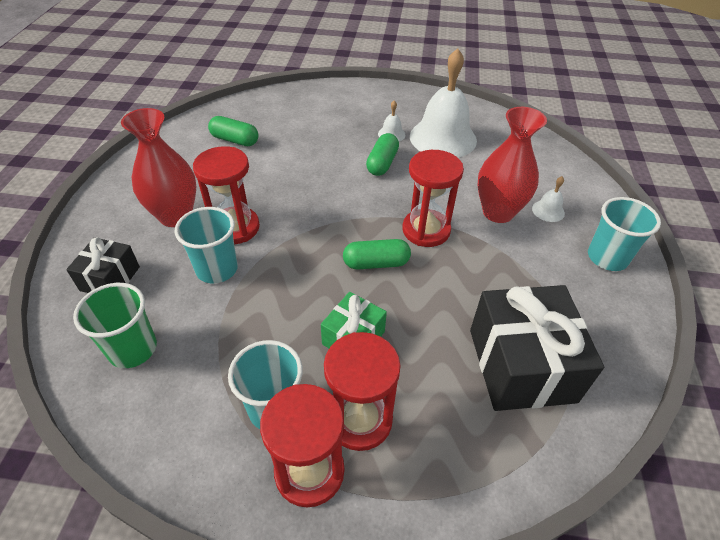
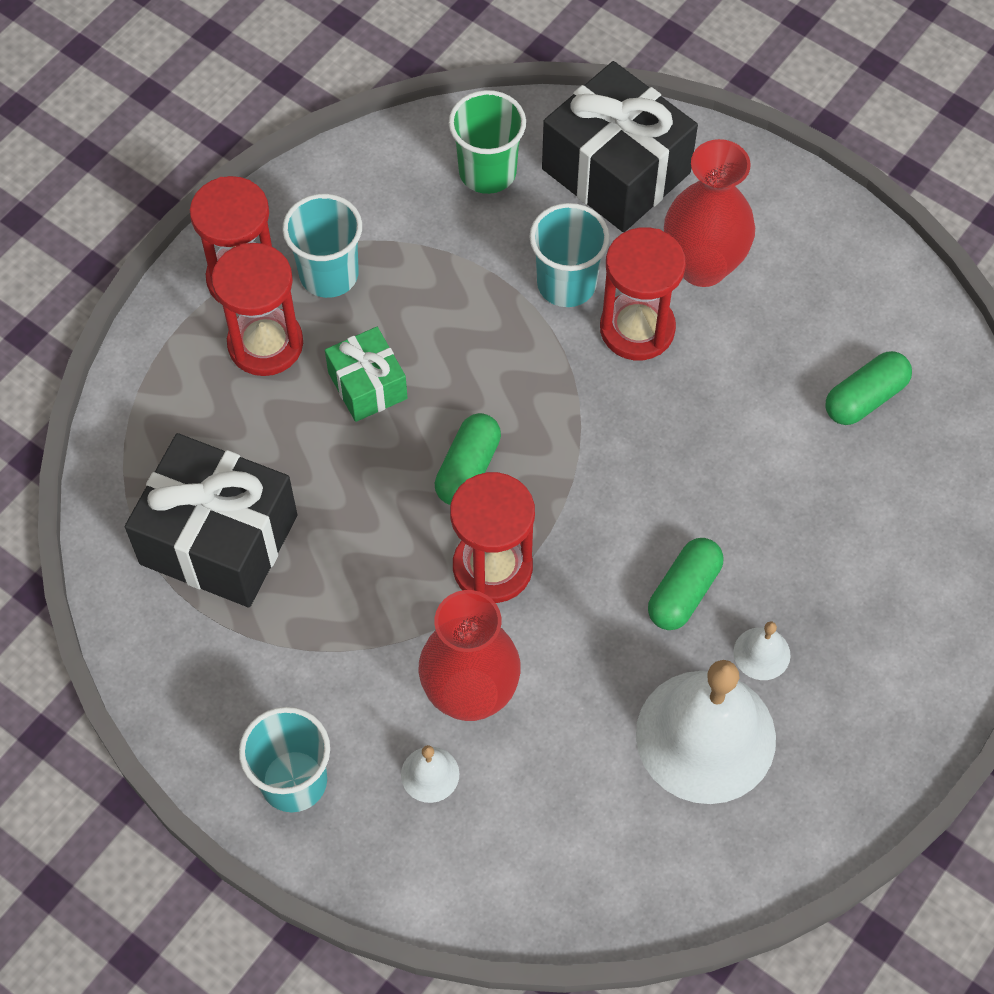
camera: 120 degrees right, 15 degrees up
black gift [66,237,140,293] -> black gift [542,61,698,232], size x1.84
green capsule [366,133,399,176] -> green capsule turned 75 degrees clockwise [648,538,723,630]

